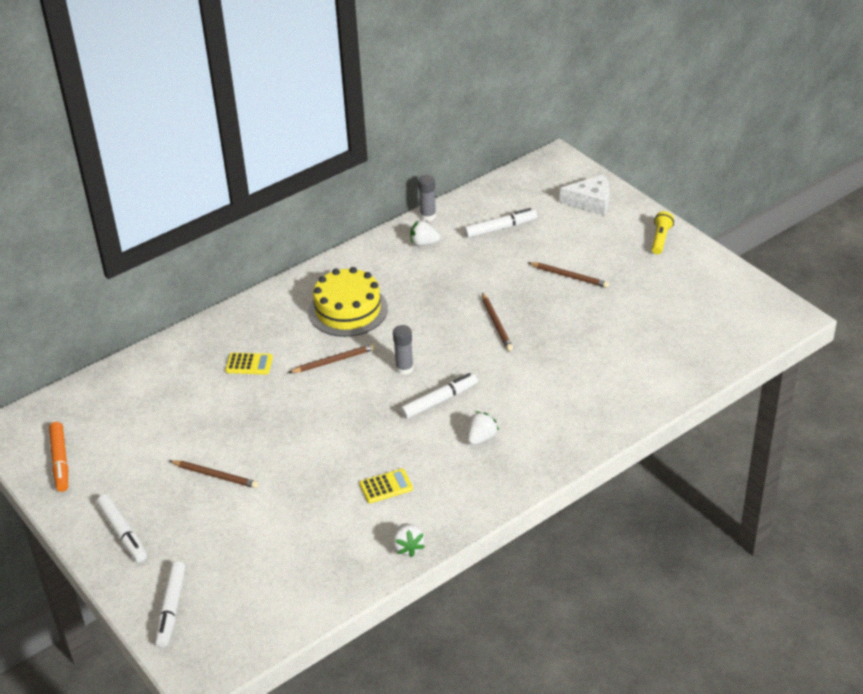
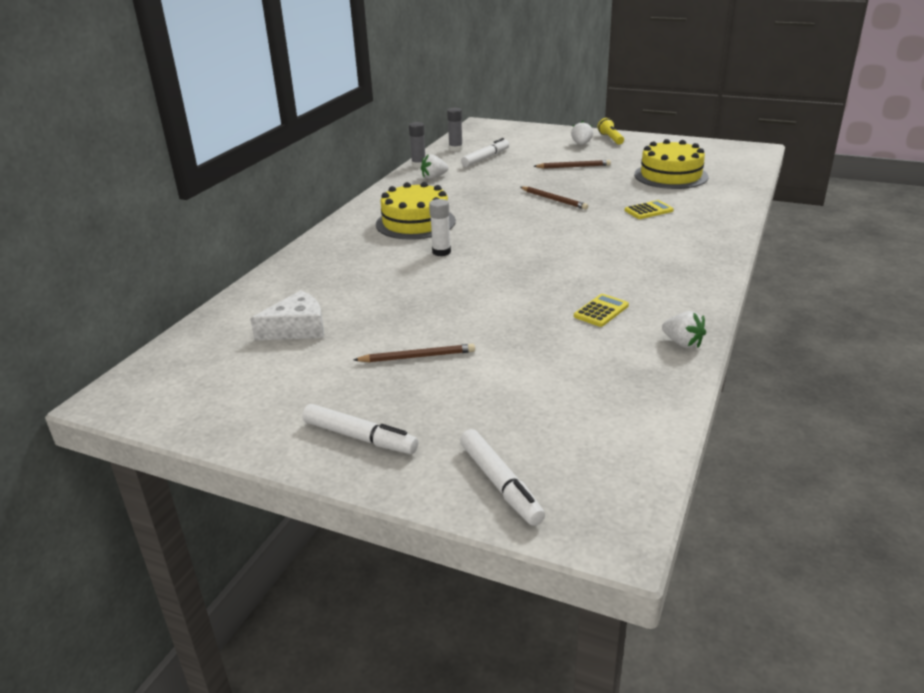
camera: 30 degrees left, 10 degrees down
orange marker [49,422,68,492] -> none
yellow calculator [225,353,273,374] -> yellow calculator moved to [625,200,674,219]
brown pencil [288,344,376,373] -> white glue stick [429,199,451,256]
grey glue stick [393,325,414,375] -> grey glue stick moved to [447,108,463,151]
white marker [400,373,478,419] -> none
white strawberry [468,411,499,445] -> white strawberry moved to [571,121,593,145]
white cheese [560,175,610,215] -> white cheese moved to [250,290,324,340]
none -> yellow cake [634,139,709,189]

